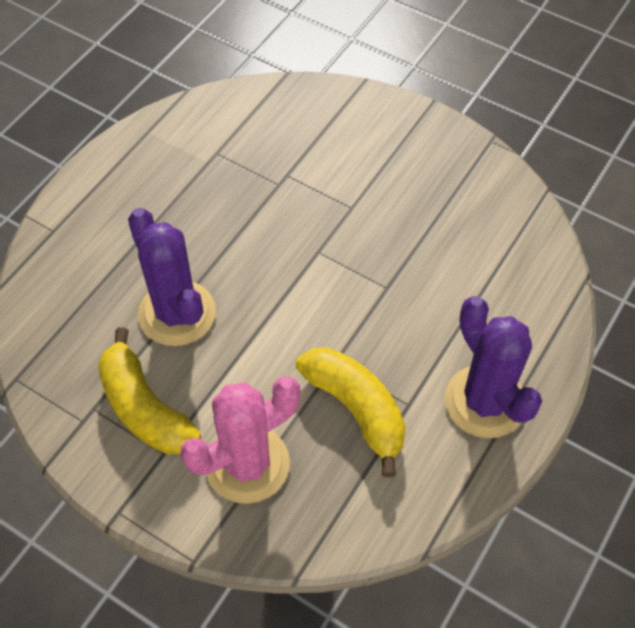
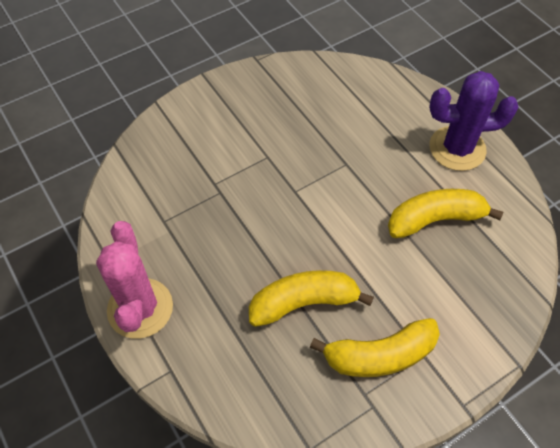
camera: 65 degrees left, 0 degrees up
purple cactus [128,208,216,346] -> yellow banana [249,270,374,327]
pink cactus [180,376,300,504] -> pink cactus moved to [96,221,173,339]

